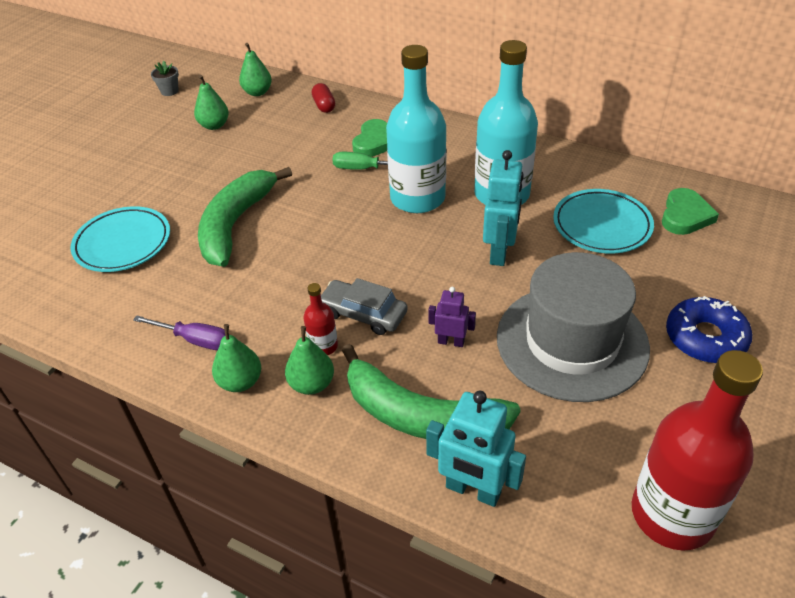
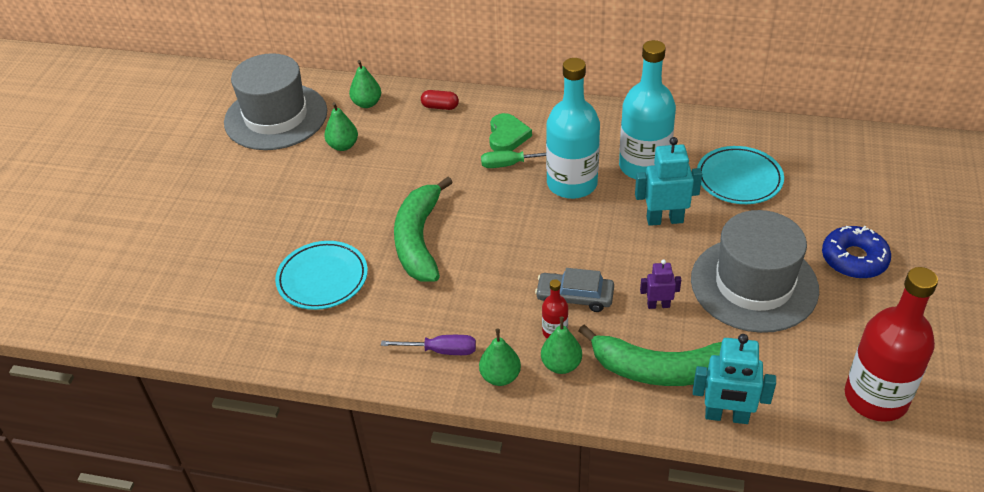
camera: 15 degrees left, 0 degrees up
grey flower pot [151,61,179,96] -> grey hat [224,53,327,150]
red capsule [312,83,335,113] -> red capsule turned 45 degrees counterclockwise [421,90,459,110]
turquoise robot [483,150,524,266] -> turquoise robot turned 90 degrees counterclockwise [635,137,702,226]
green heart [662,188,719,235] -> none

